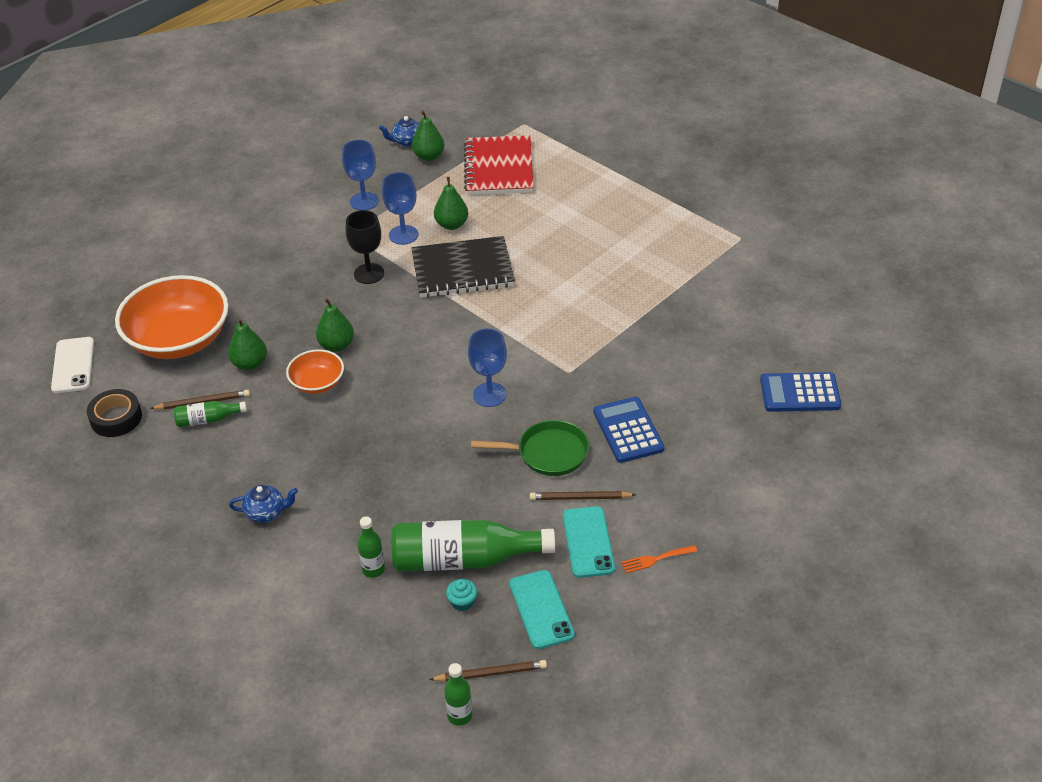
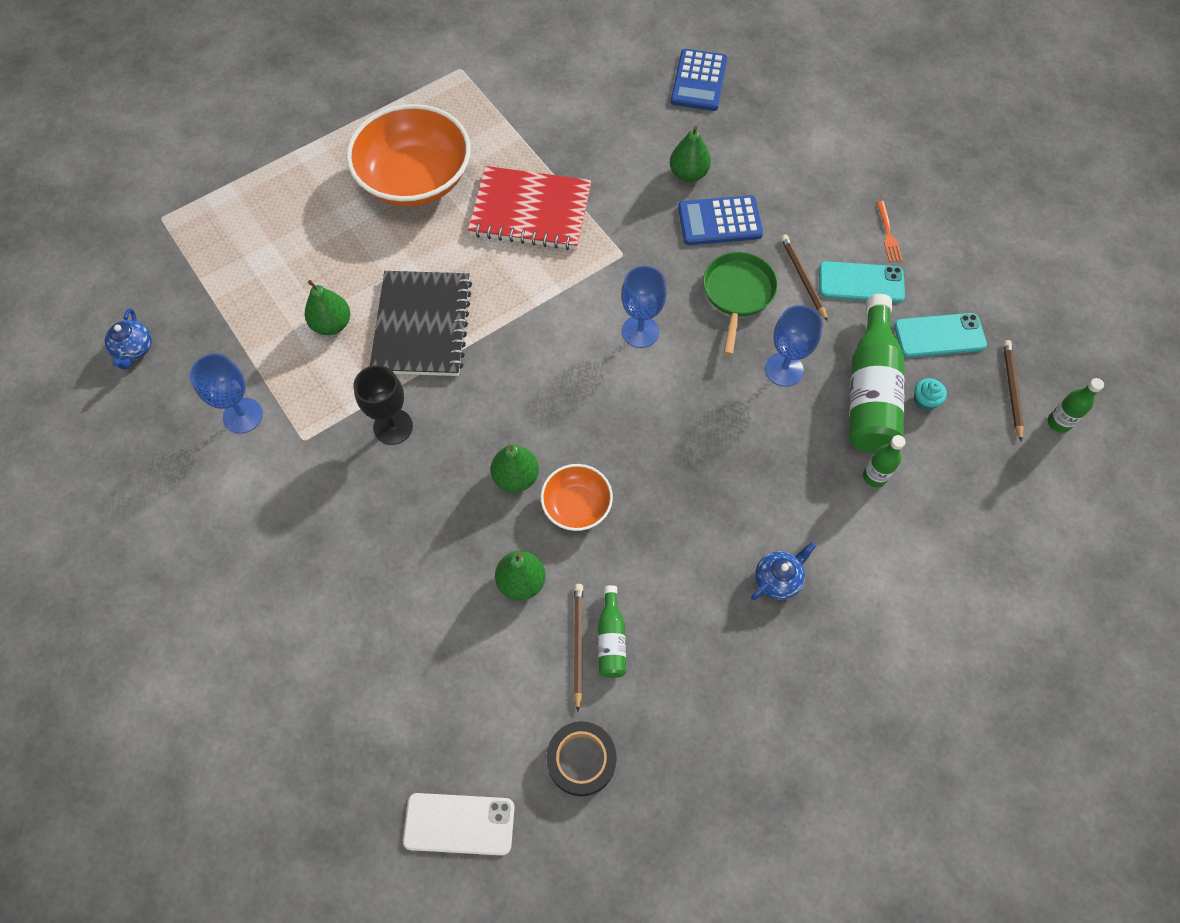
camera: 80 degrees left, 20 degrees up
orange bowl [115,275,229,359] -> orange bowl moved to [346,104,471,207]
blue teapot [229,485,298,523] -> blue teapot turned 45 degrees clockwise [751,542,816,600]
blue goblet [382,172,419,245] -> blue goblet moved to [765,305,823,387]
green pear [412,111,444,161] -> green pear moved to [670,126,711,182]
red notebook [464,135,534,195] -> red notebook moved to [468,166,591,250]
brown pencil [530,491,636,500] -> brown pencil turned 150 degrees clockwise [781,235,828,322]

